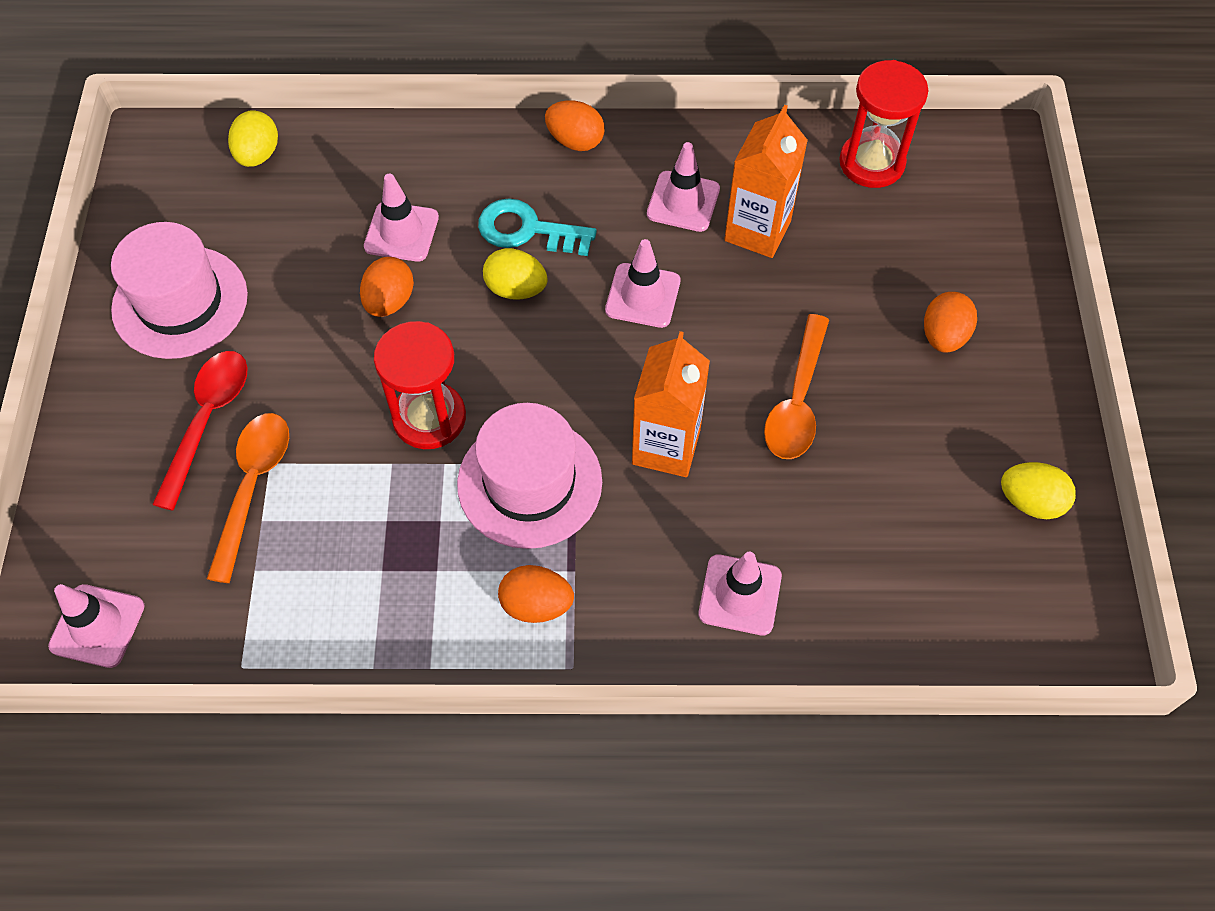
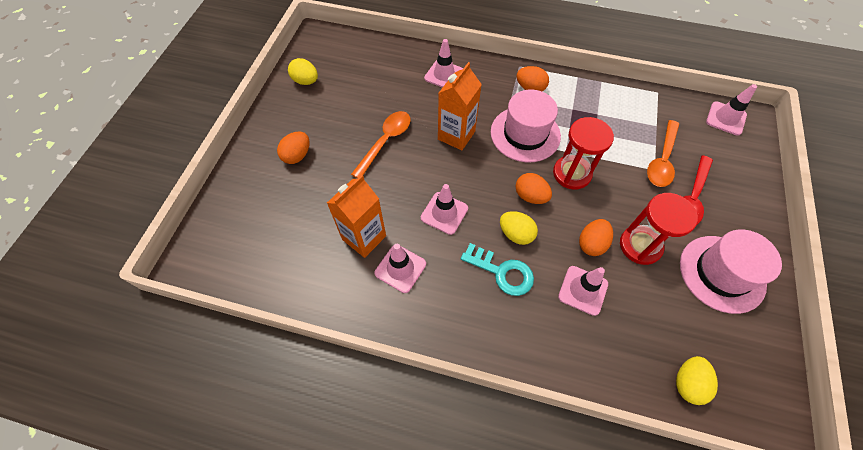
camera: 165 degrees left, 0 degrees up
orange egg [545,100,605,151] -> orange egg moved to [515,173,552,204]
red hourglass [839,60,928,188] -> red hourglass moved to [620,193,698,265]

